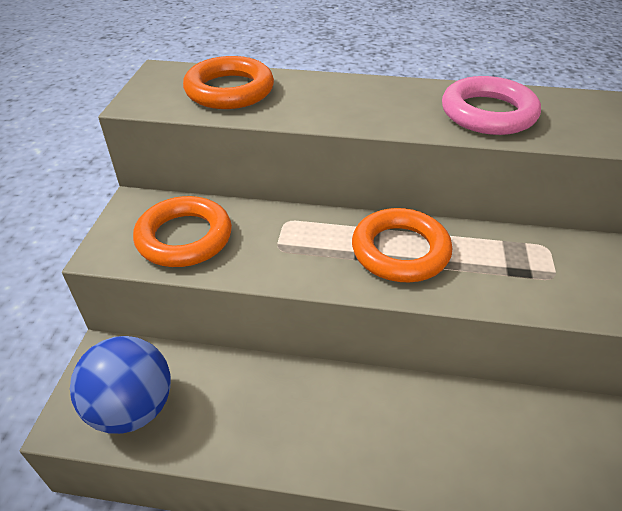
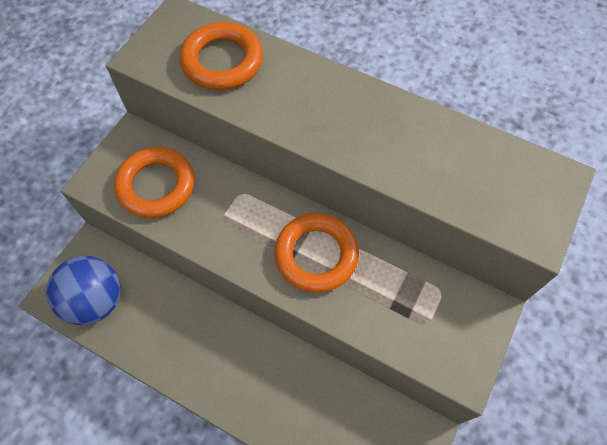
camera: 20 degrees right, 20 degrees up
pink ring [442,76,541,135] -> none

